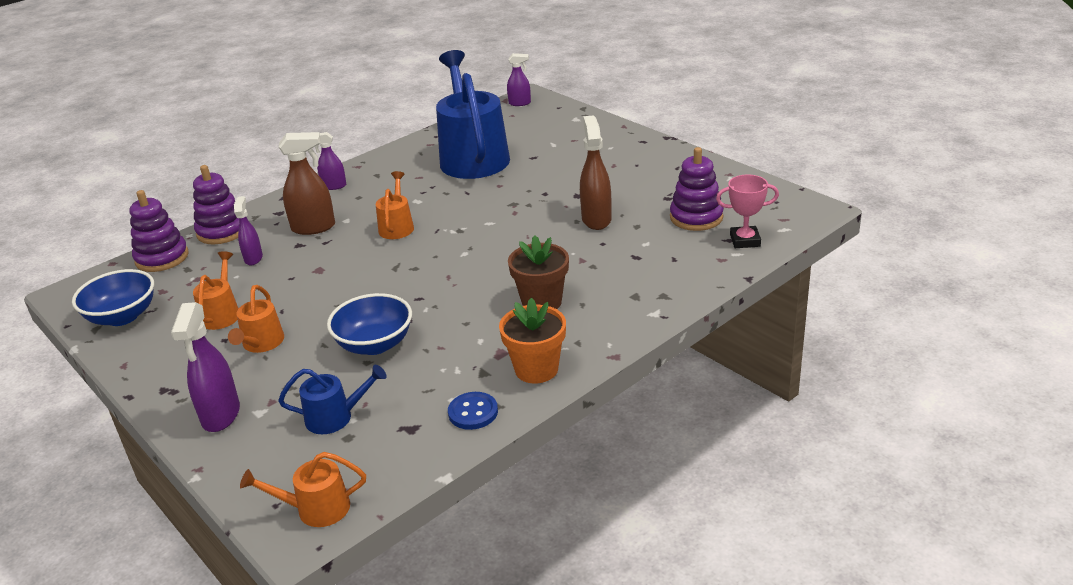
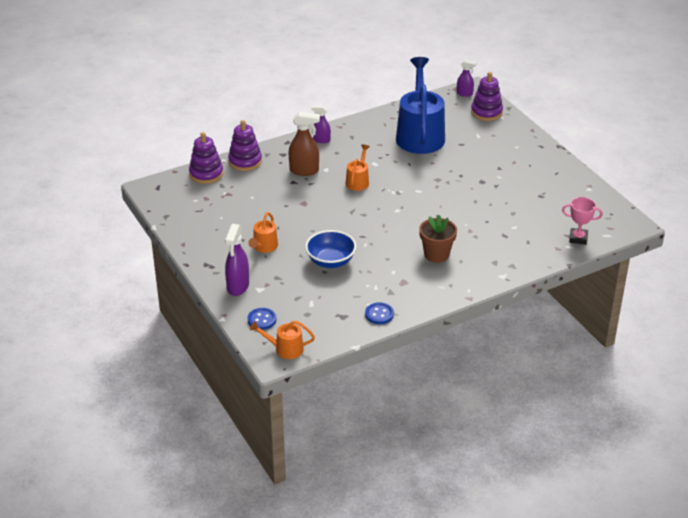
camera: 10 degrees right, 5 degrees up
blue bowl [72,269,154,326] -> none
orange watering can [193,251,239,330] -> none
purple spray bottle [234,196,263,265] -> none
blue watering can [278,365,387,434] -> none
orange flower pot [499,298,566,383] -> none
brown spray bottle [580,115,612,230] -> none
purple stacking toy [670,147,724,231] -> purple stacking toy moved to [471,72,503,121]
none -> blue button [248,308,276,330]

